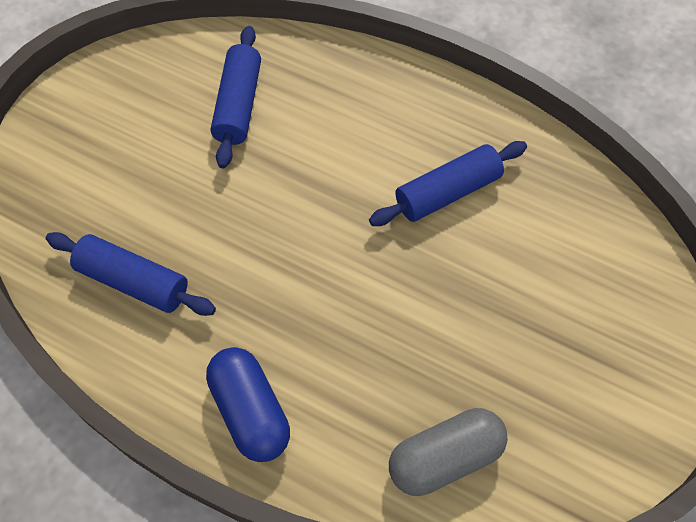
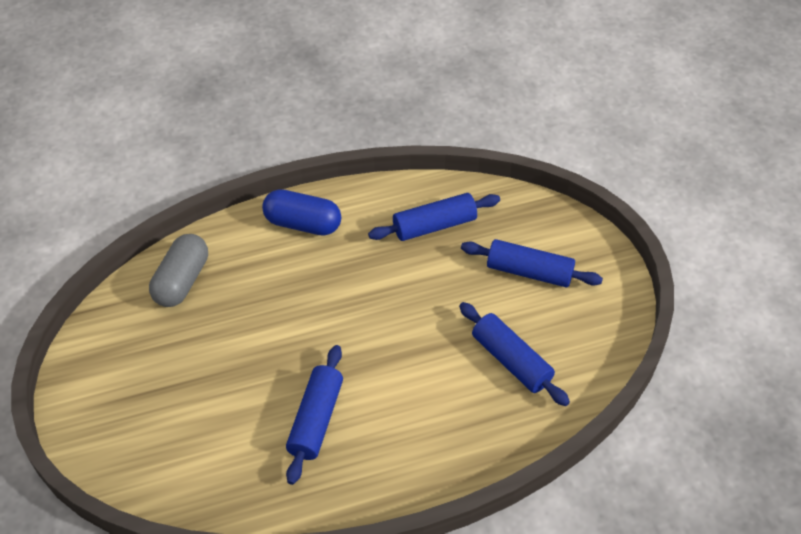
camera: 135 degrees right, 10 degrees down
none -> blue rolling pin [461,239,603,287]

